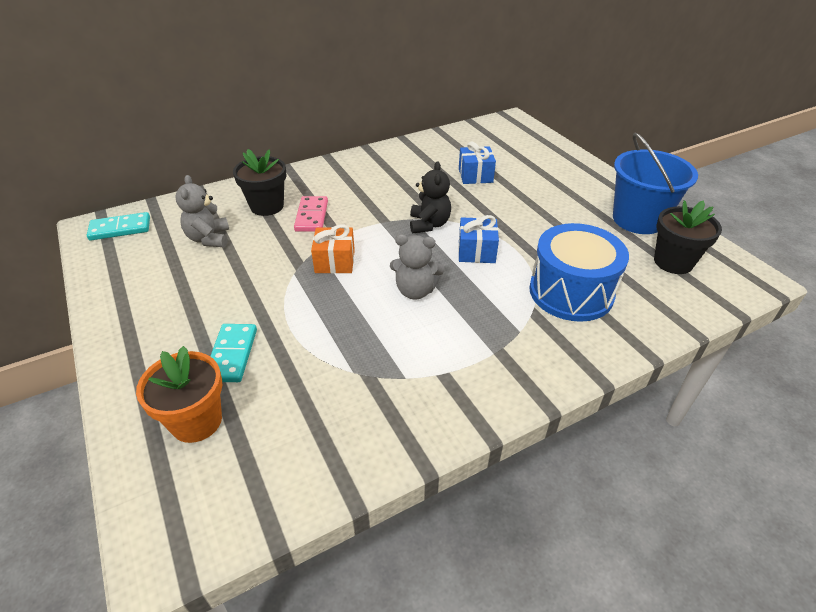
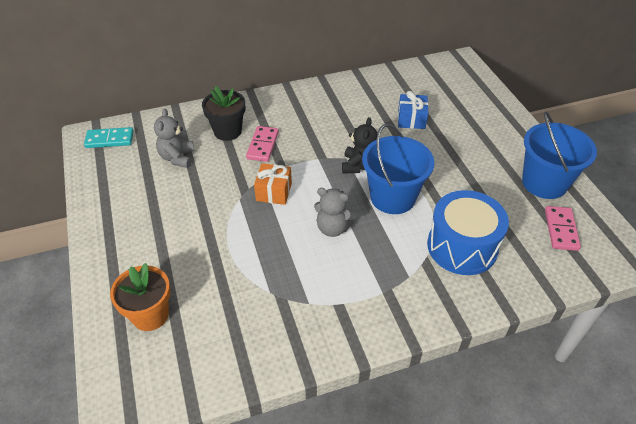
camera: 10 degrees right, 5 degrees up
turquoise domino [210,324,257,382] -> none
blue gift [458,215,499,263] -> blue bucket [362,124,434,214]
black flower pot [654,200,722,274] -> pink domino [545,206,581,251]

